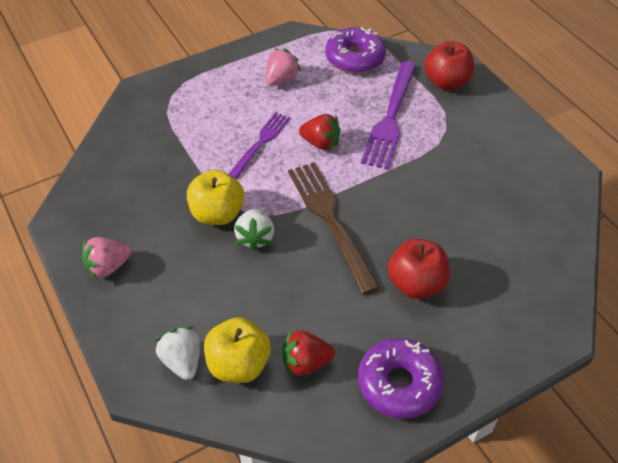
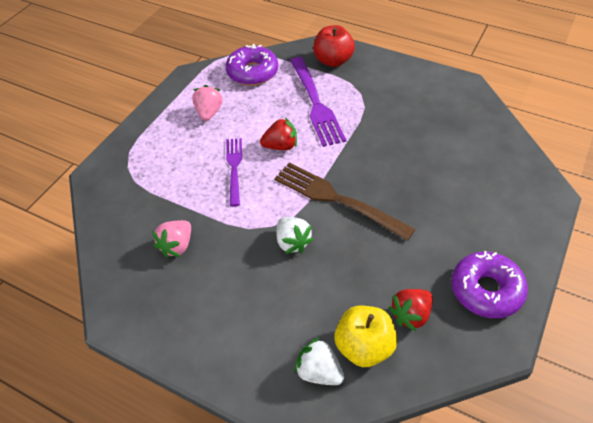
camera: 30 degrees left, 0 degrees up
pink strawberry [82,237,131,280] -> pink strawberry moved to [152,220,191,258]
yellow apple [187,170,244,225] -> none
red apple [388,239,450,299] -> none

